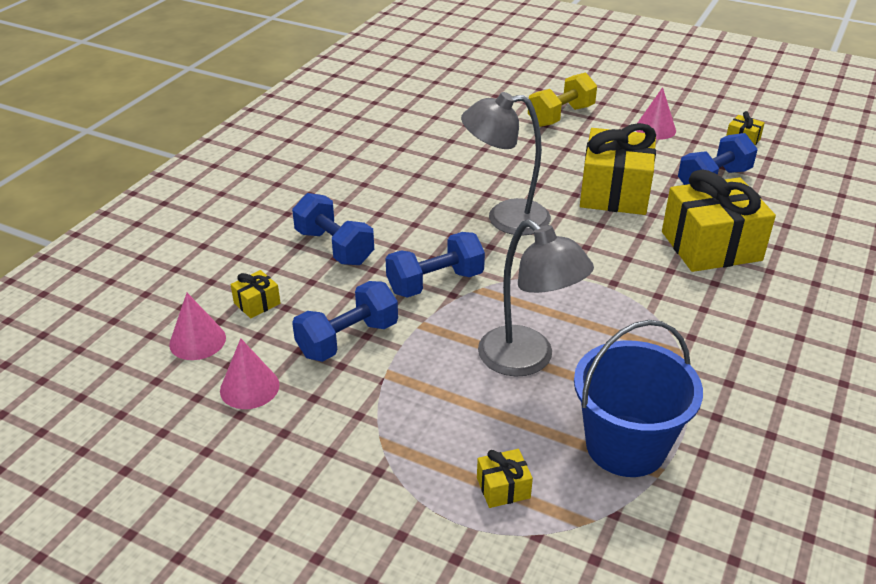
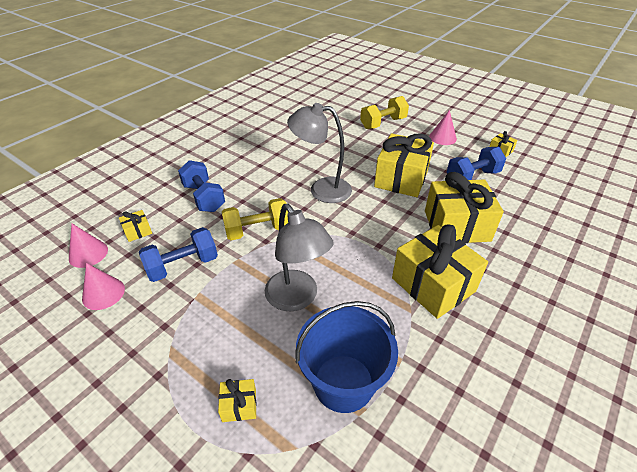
camera: 10 degrees right, 5 degrees up
blue dumbbell [386,232,485,298] -> yellow dumbbell [222,198,288,240]
none -> yellow gift [392,224,488,319]

